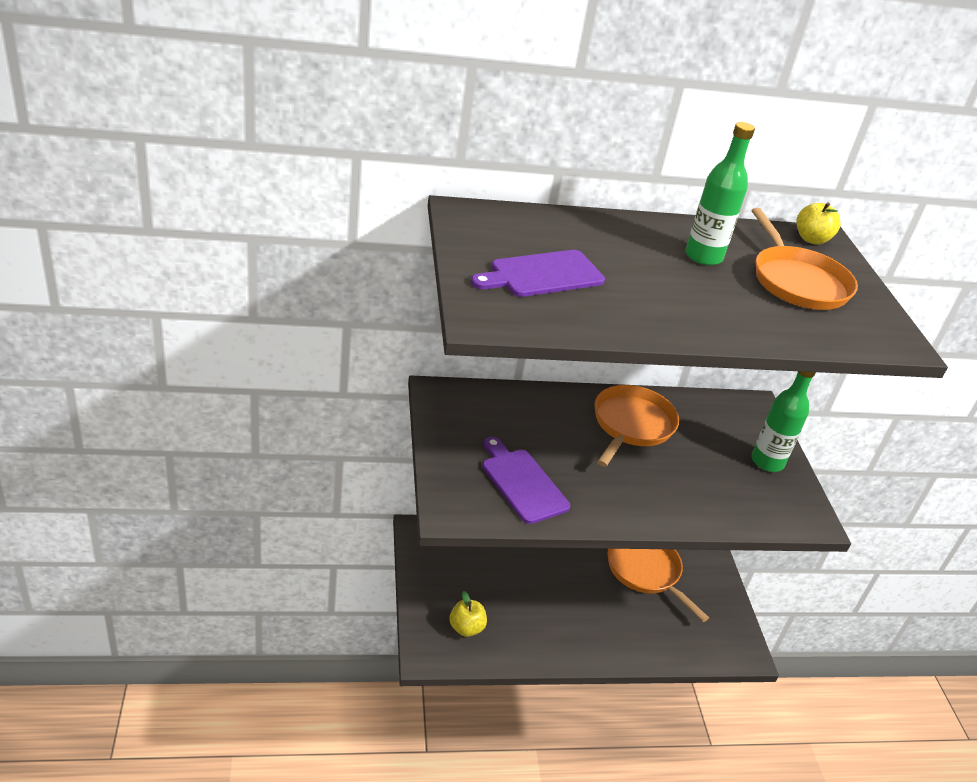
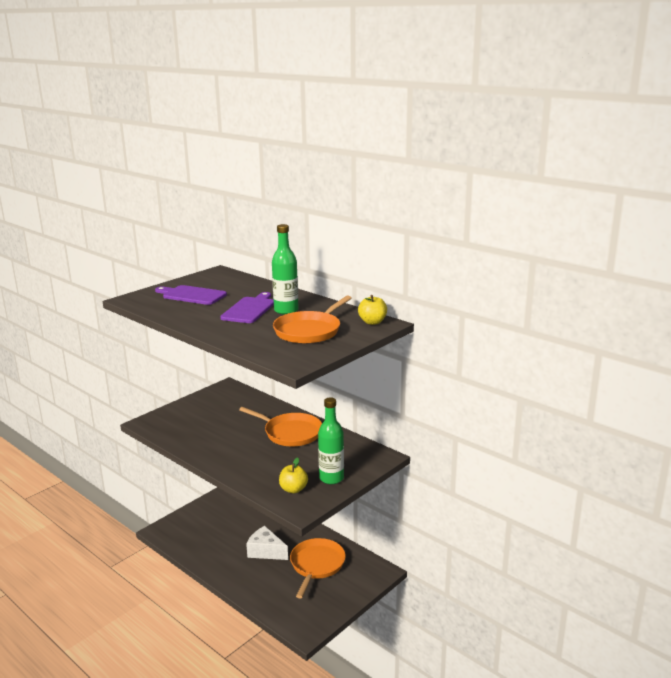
camera: 55 degrees right, 15 degrees down
yellow apple [449,591,487,637] -> yellow apple moved to [279,457,308,493]
purple cutting board [482,437,570,524] -> purple cutting board moved to [220,292,274,323]
orange pan [594,385,679,467] -> orange pan turned 45 degrees clockwise [239,407,322,447]
none -> white cheese [246,526,288,560]

